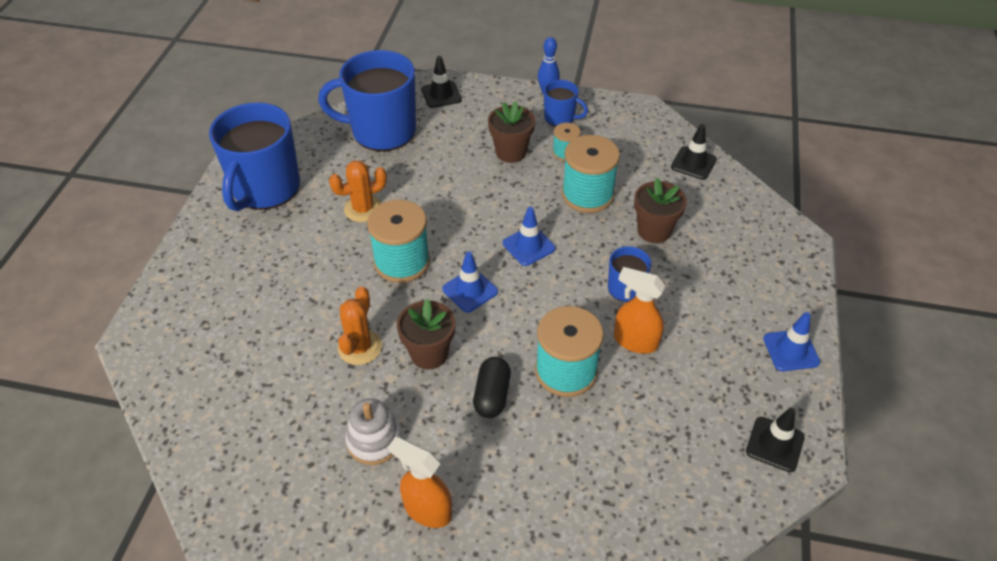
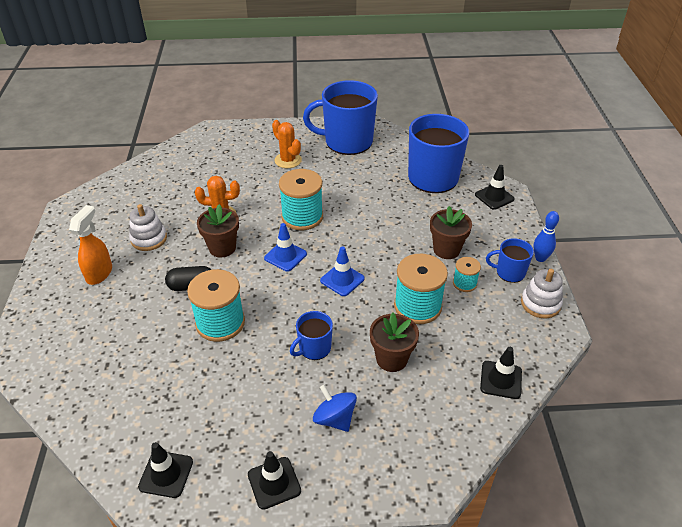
camera: 75 degrees right, 5 degrees down
orange cactus [329,160,387,222] -> orange cactus moved to [272,120,302,168]
blue mug [544,80,588,127] -> blue mug turned 90 degrees clockwise [486,238,534,283]
orange spray bottle [614,267,666,354] -> none
blue traffic cone [763,312,820,371] -> black traffic cone [248,451,301,510]
none -> blue spinning top [313,385,357,432]
none -> white stacking toy [521,269,563,318]

